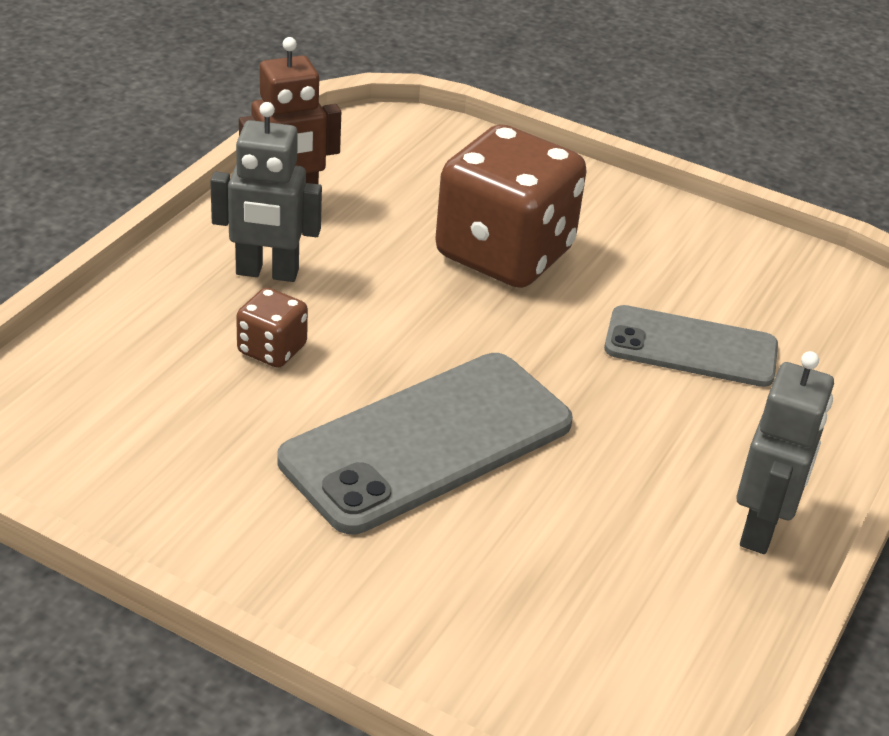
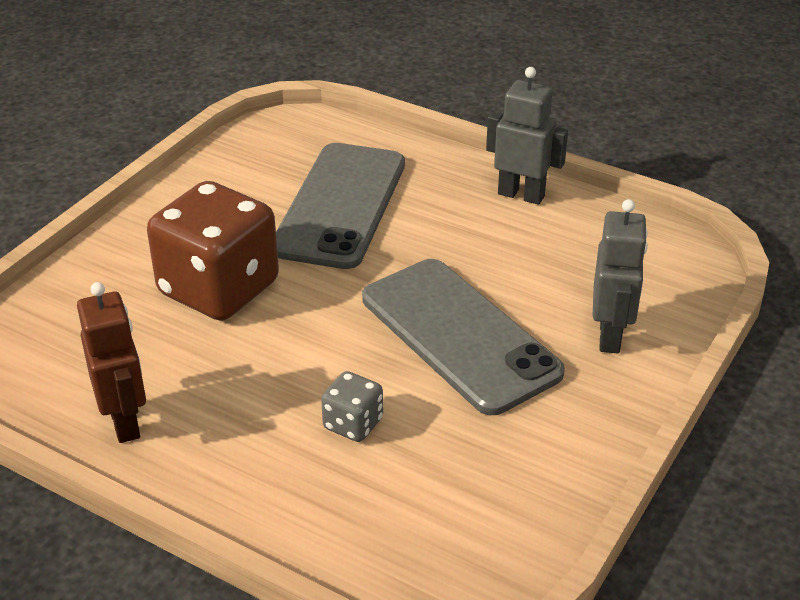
camera: 85 degrees left, 0 degrees up
grey robot [210,102,322,282] -> grey robot moved to [593,199,648,353]
brown dice [236,288,308,368] -> grey dice [321,371,383,442]
grey phone [604,305,778,387] -> grey phone [276,143,405,269], size x1.57

